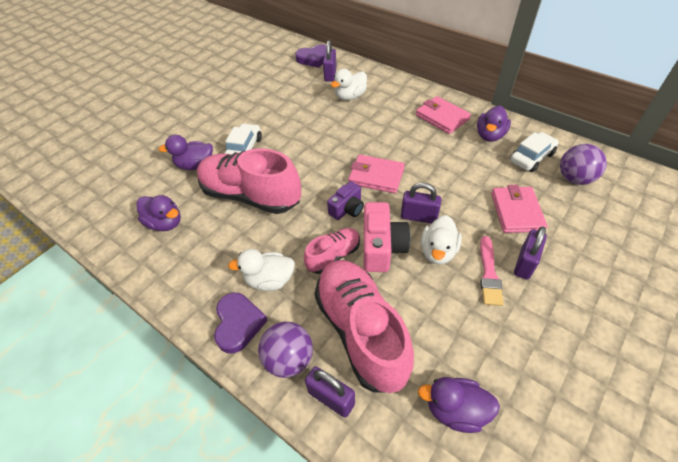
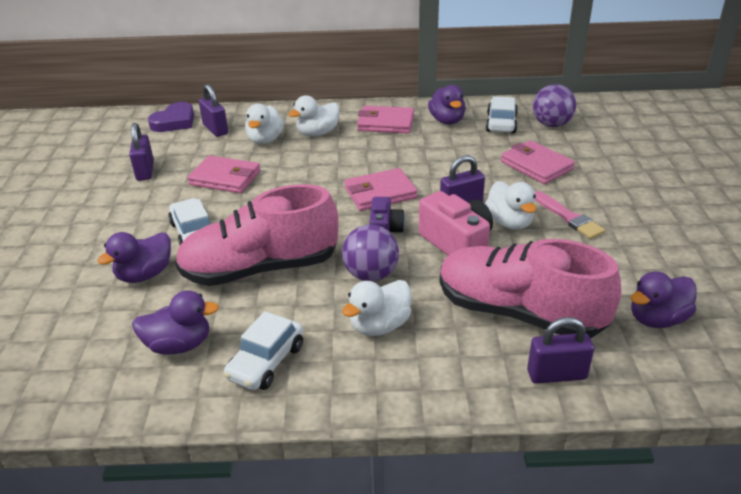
camera: 40 degrees left, 15 degrees down
purple heart [214,293,268,354] -> none
purple ball [258,321,313,378] -> purple ball moved to [342,224,399,282]
pink shoe [304,228,360,274] -> none
purple padlock [514,226,547,280] -> purple padlock moved to [129,123,154,181]
none -> pink wallet [187,155,261,193]
none -> white car [224,311,303,390]
none -> white duck [288,95,339,136]

